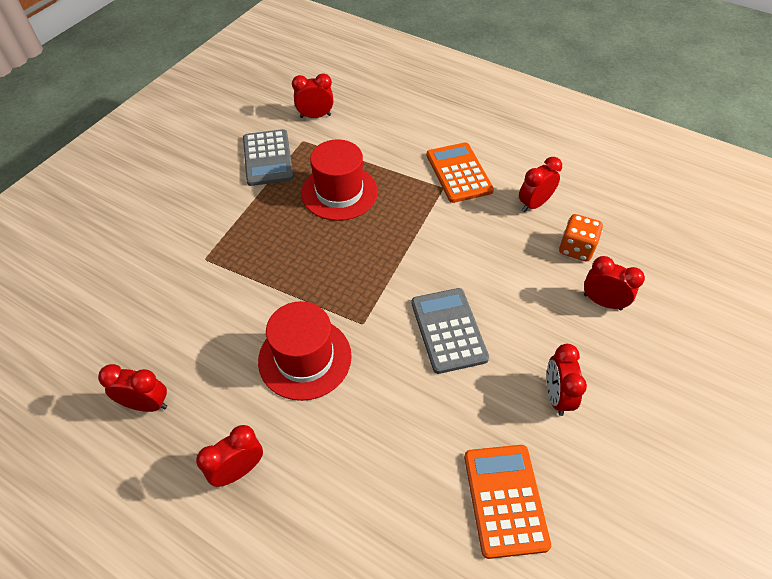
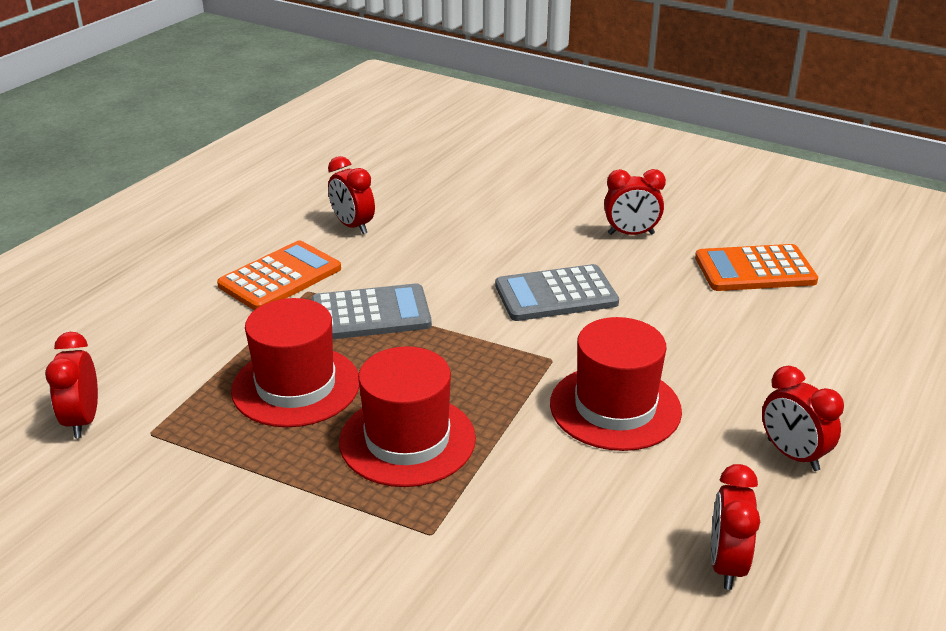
camera: 90 degrees left, 20 degrees down
grey calculator [243,129,294,186] -> grey calculator moved to [311,283,432,339]
orange calculator [426,142,494,203] -> orange calculator turned 150 degrees clockwise [217,240,341,310]
orange dice [559,214,603,262] -> none
red clock [584,256,645,310] -> none
none -> red hat [339,346,476,487]

